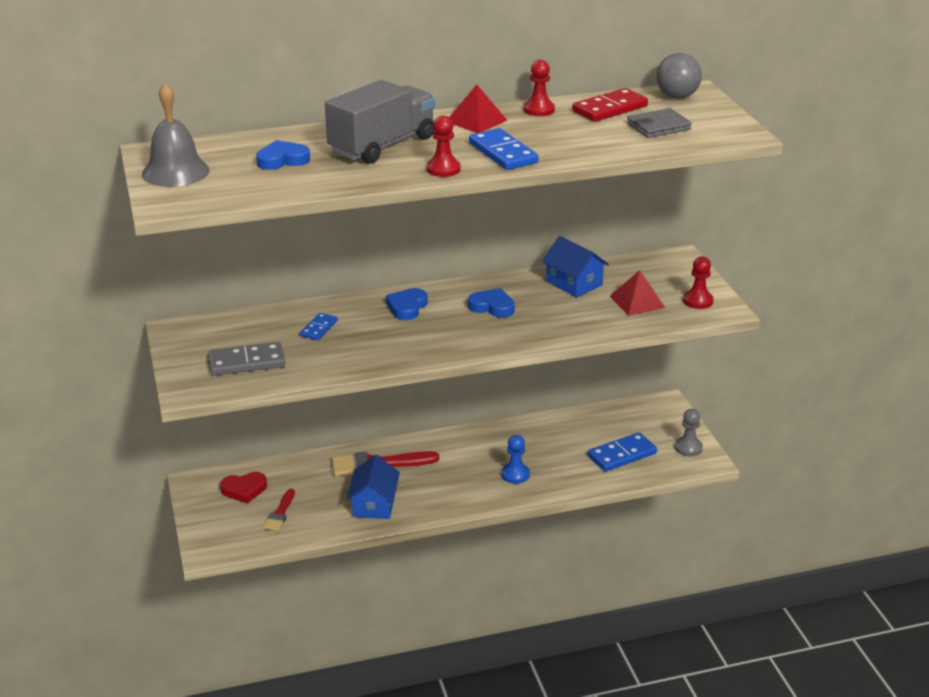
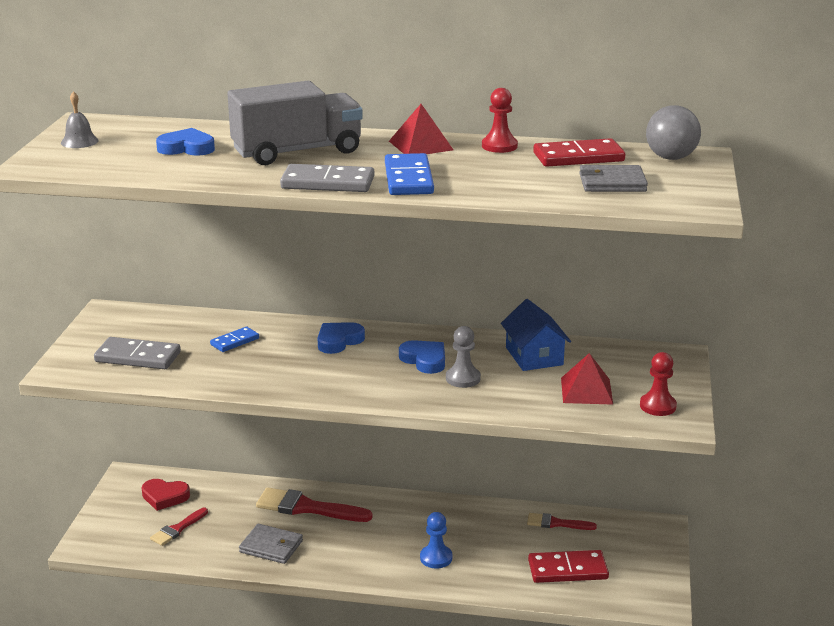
camera: 25 degrees right, 5 degrees down
grey bell [142,83,210,187] -> grey bell [61,91,99,148], size x0.53
blue house [347,455,400,519] -> grey wallet [239,524,303,564]
red pawn [427,115,461,177] -> grey domino [280,164,374,192]
blue domino [588,432,657,472] -> red domino [528,550,609,583]
grey pawn [675,409,703,456] -> grey pawn moved to [446,326,481,388]
none -> red brush [527,513,597,530]

